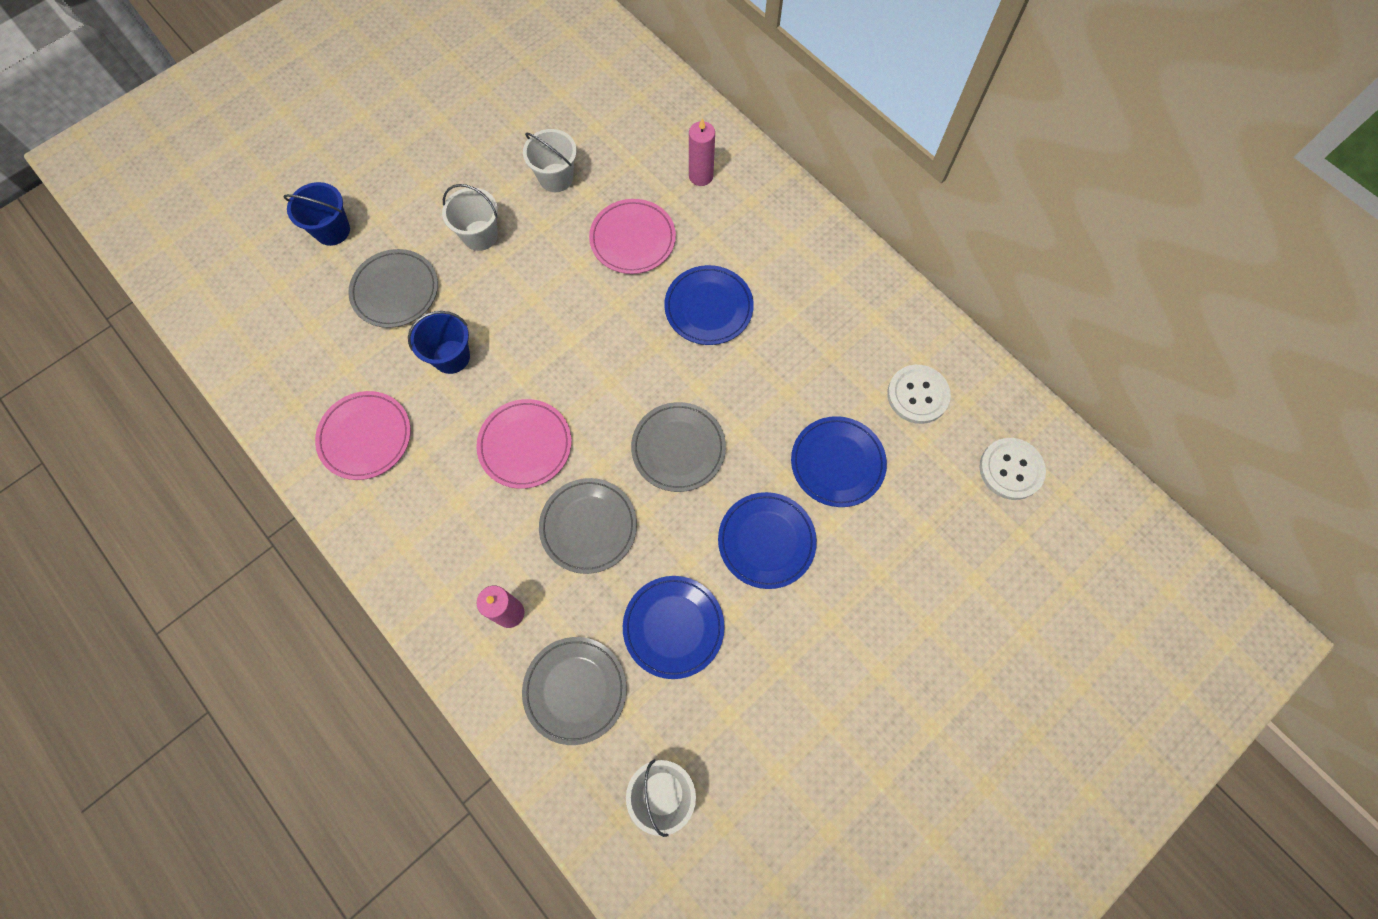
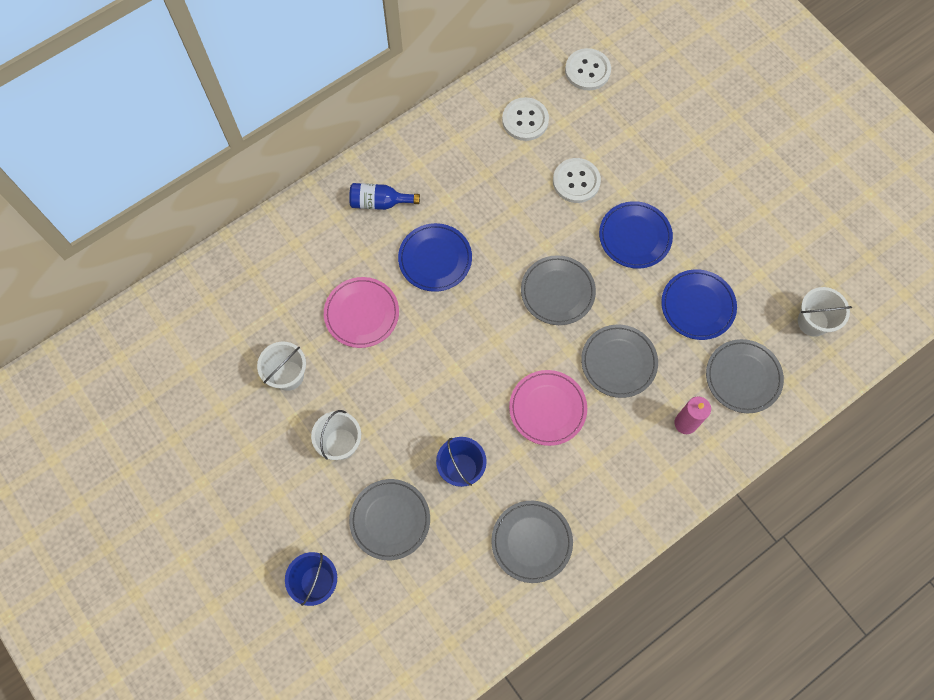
camera: 85 degrees left, 0 degrees up
pink plate [315,391,411,480] -> grey plate [491,501,573,583]
pink candle [689,118,715,186] -> none
blue plate [791,416,887,507] -> white button [553,158,601,203]
none -> blue bottle [349,183,420,210]

